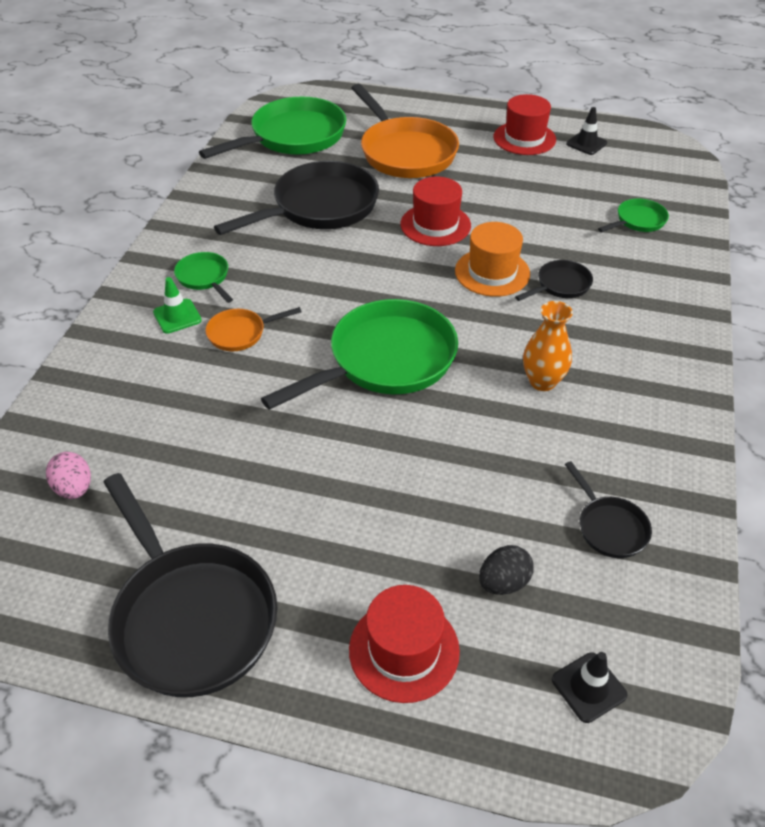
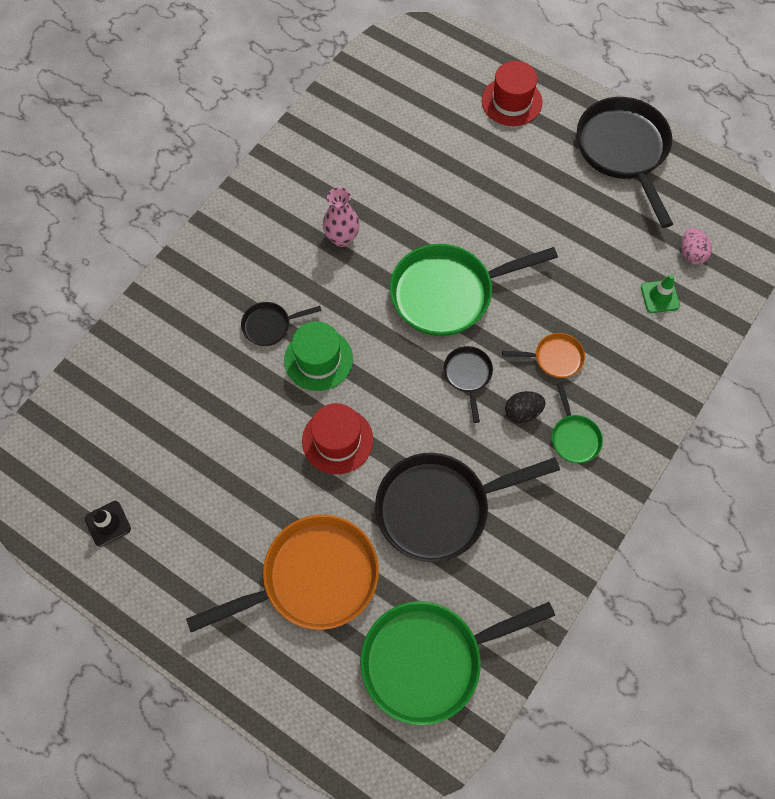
camera: 160 degrees left, 20 degrees up
green traffic cone [153,277,202,334] -> green traffic cone moved to [641,274,680,313]
orange pan [352,84,459,178] -> orange pan turned 75 degrees clockwise [186,514,379,632]
orange hat [455,222,530,297] -> green hat [284,321,353,391]
black egg [479,545,534,595] -> black egg moved to [505,391,546,423]
red hat [493,94,556,155] -> none
orange vase [523,301,573,391] -> pink vase [323,187,360,247]
black traffic cone [552,652,628,723] -> none
black pan [565,461,652,558] -> black pan moved to [444,346,493,423]
green pan [598,198,669,232] -> none

